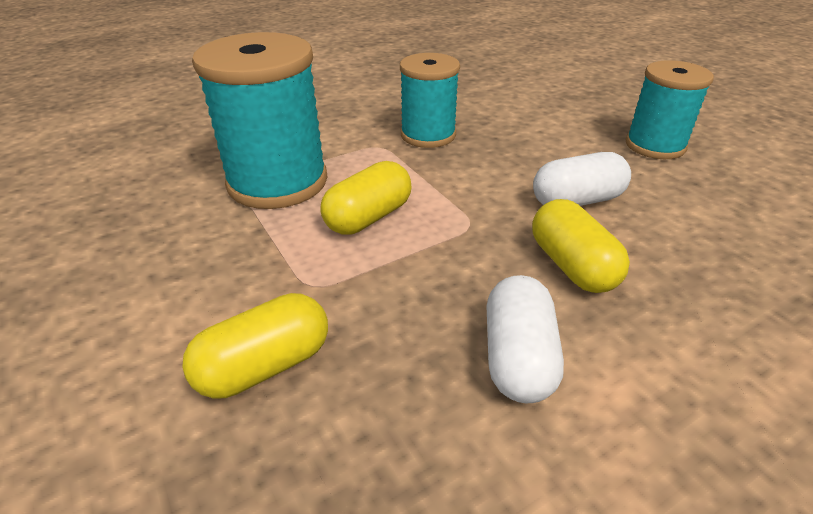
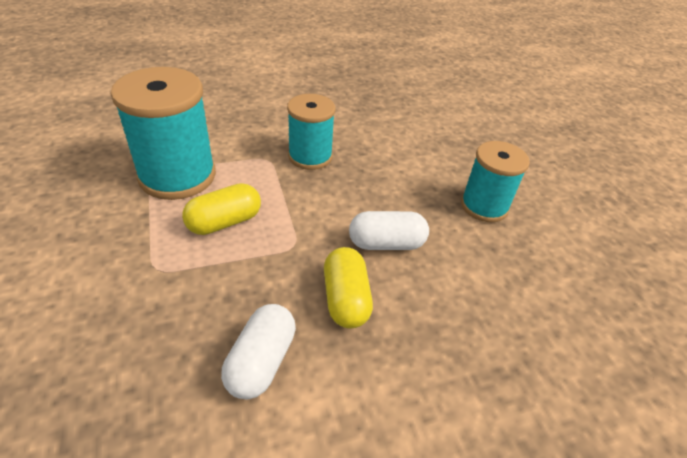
camera: 10 degrees right, 5 degrees up
yellow capsule [182,293,328,399] -> none

